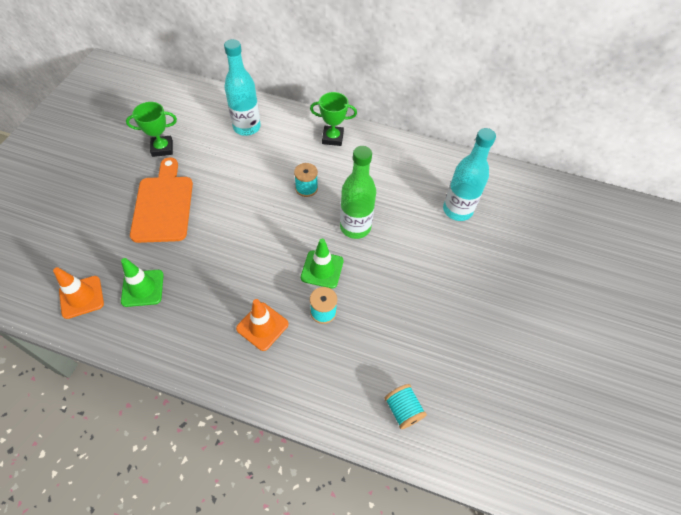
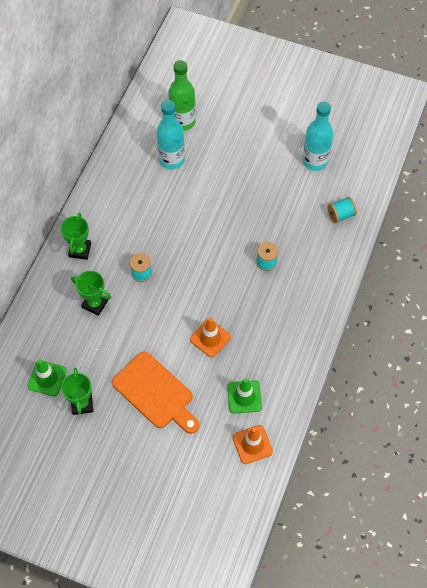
camera: 85 degrees left, 5 degrees up
orange cutting board [130,157,193,243] -> orange cutting board turned 135 degrees counterclockwise [112,351,199,434]
turquoise bottle [224,39,261,136] -> turquoise bottle moved to [302,101,333,171]
orange traffic cone [236,299,288,351] -> orange traffic cone moved to [190,318,231,357]
green traffic cone [301,239,344,289] -> green traffic cone moved to [27,359,67,396]
green bottle [340,146,376,239] -> green bottle moved to [168,60,196,131]
none -> green trophy [71,271,111,316]

